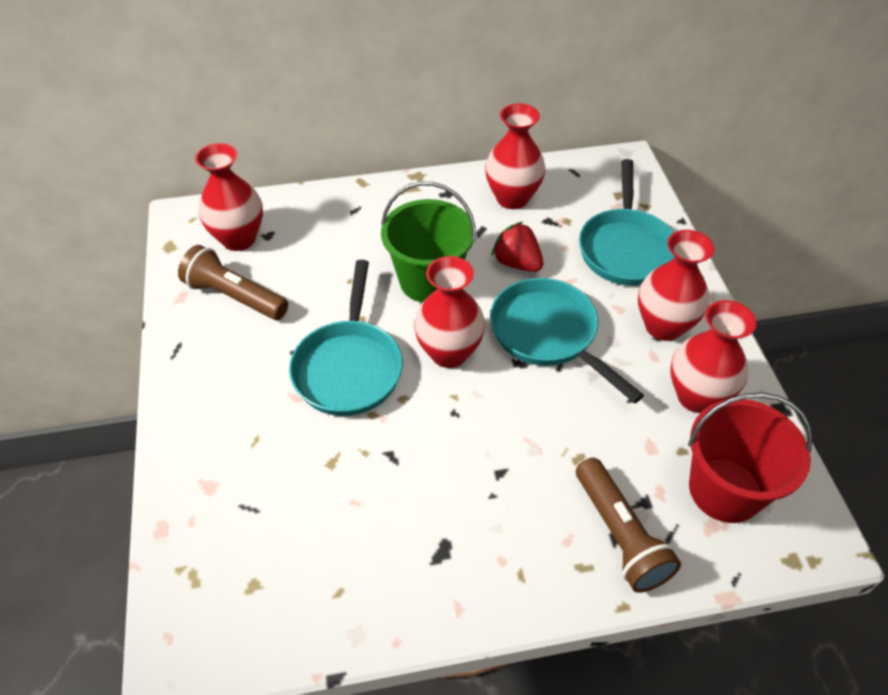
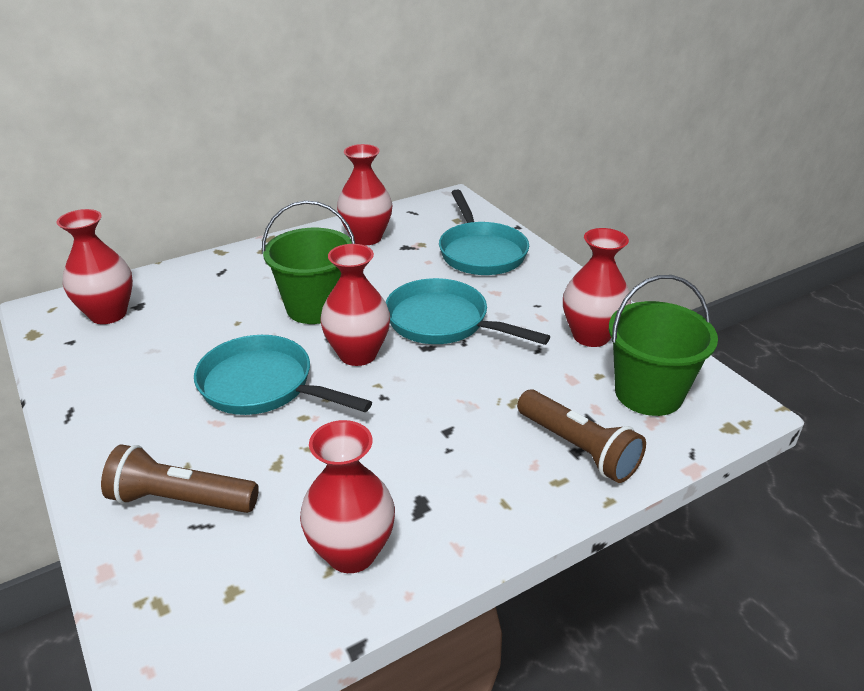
camera: 20 degrees left, 15 degrees down
brown flashlight [178,245,288,320] -> brown flashlight moved to [101,445,259,513]
turquoise pan [289,260,403,416] -> turquoise pan turned 135 degrees clockwise [194,335,372,415]
red strawberry [491,221,544,272] -> none
red vase [638,230,714,341] -> red vase moved to [300,420,395,573]
red bucket [688,392,813,523] -> green bucket [609,275,718,416]

